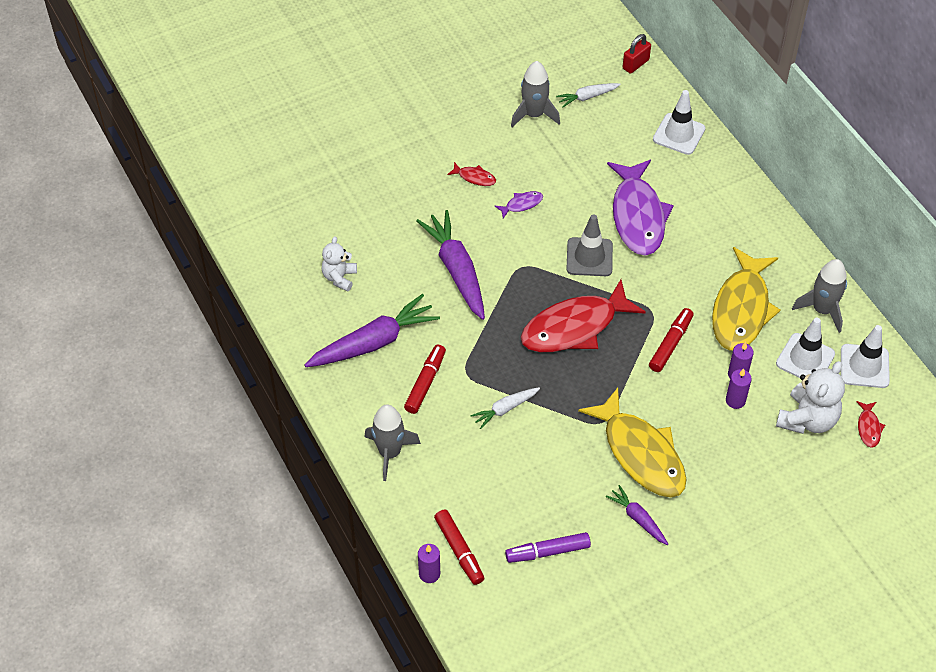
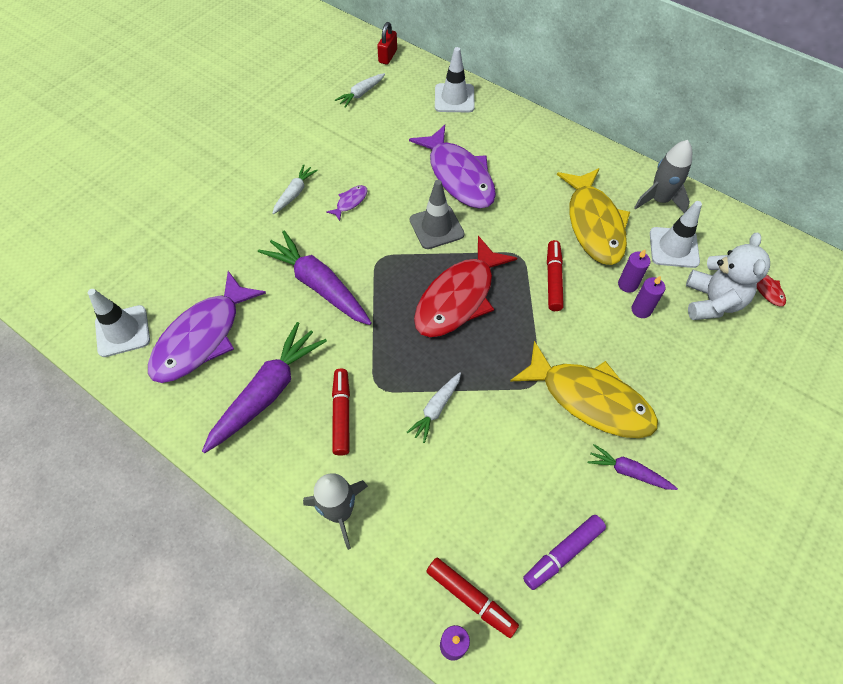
camera: 25 degrees left, 5 degrees up
white teddy bear [322,236,357,291] -> purple fish [148,271,266,383]
red fish [447,162,496,186] -> white carrot [272,164,318,214]
grey rocket [511,61,560,127] -> none
white traffic cone [841,325,890,388] -> white traffic cone moved to [88,289,150,357]

